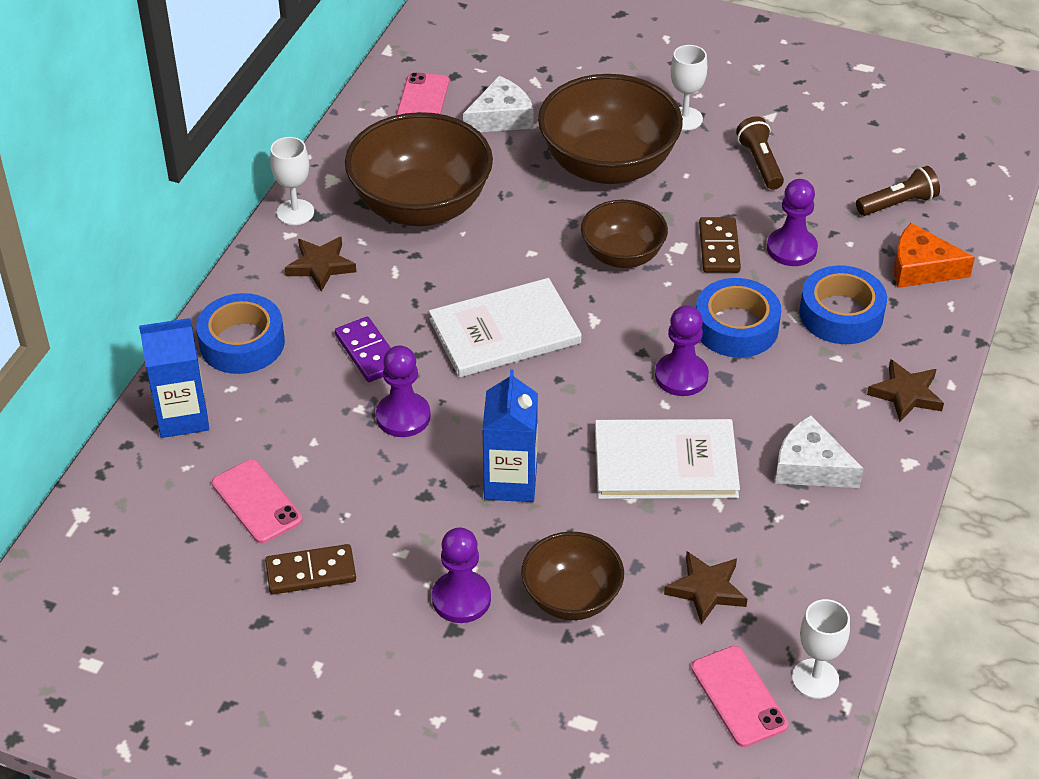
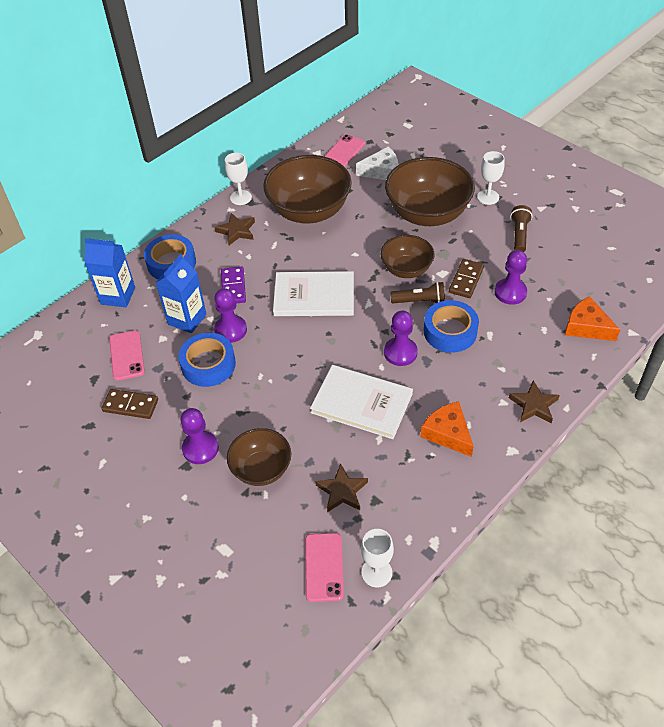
camera: 25 degrees right, 5 degrees up
blue carton [482,370,538,502] -> blue carton moved to [156,254,206,333]
white cheese [775,415,864,488] -> orange cheese [421,401,474,457]
blue tape [799,265,887,344] -> blue tape moved to [178,333,236,387]
brown flashlight [856,166,940,216] -> brown flashlight moved to [390,282,445,303]

